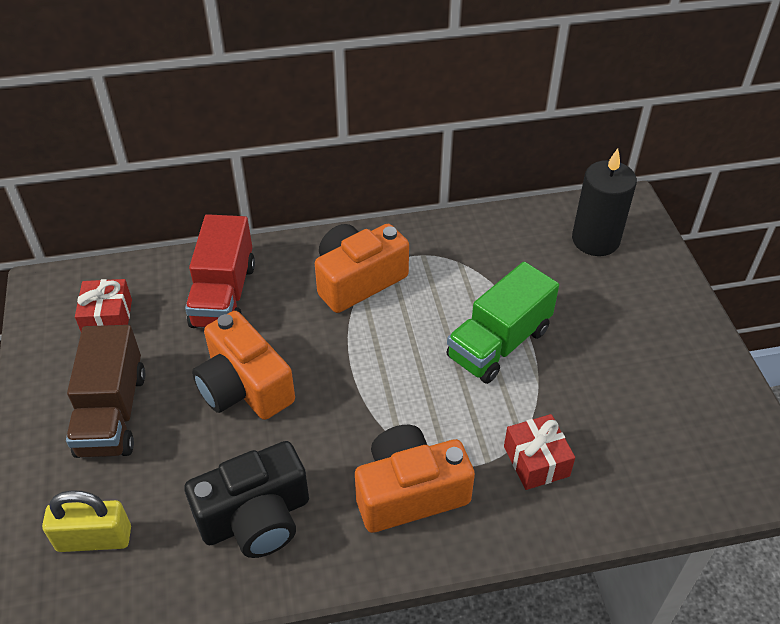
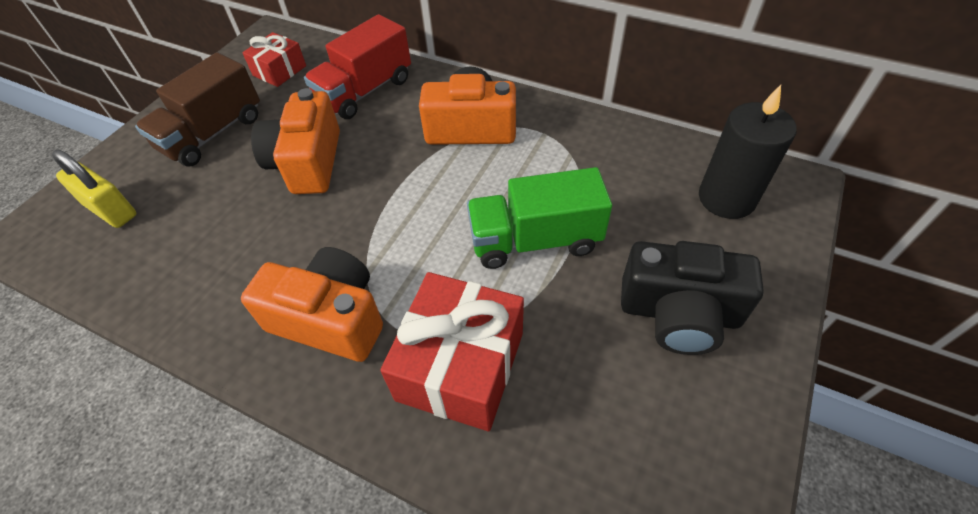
camera: 40 degrees right, 5 degrees up
black camera [184,441,309,558] -> black camera moved to [621,241,764,355]
red gift [504,414,575,490] -> red gift [380,272,524,431], size x1.75

